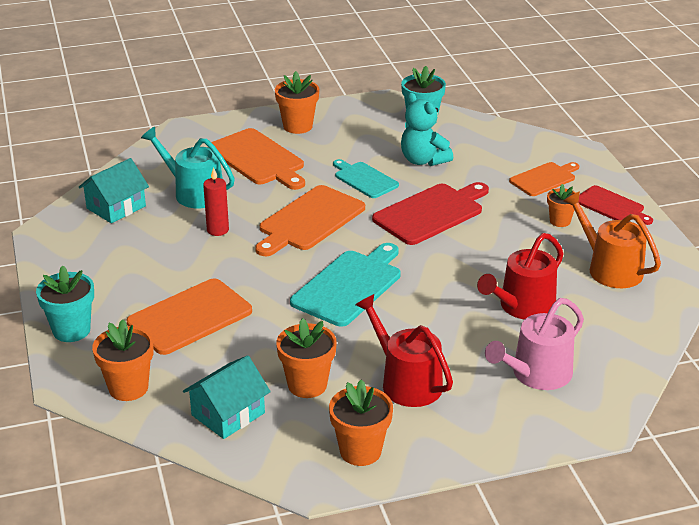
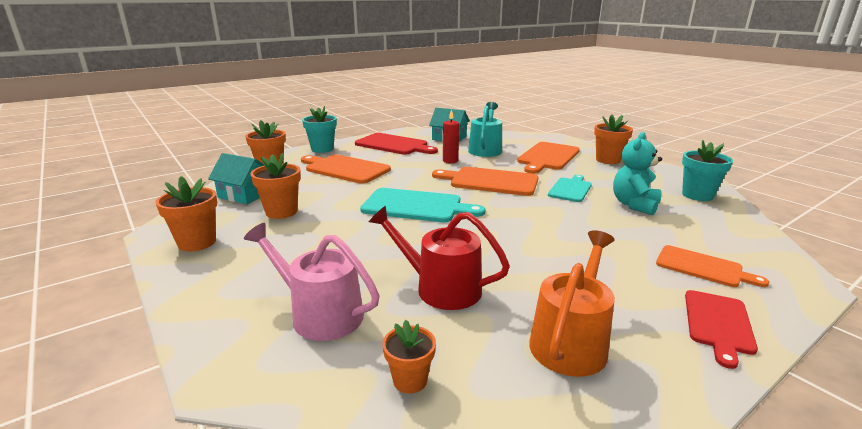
camera: 70 degrees right, 10 degrees down
red watering can [355,294,453,407] -> none
red cutting board [372,182,489,245] -> red cutting board moved to [355,133,438,155]
orange flower pot [547,184,576,227] -> orange flower pot moved to [383,320,436,394]

